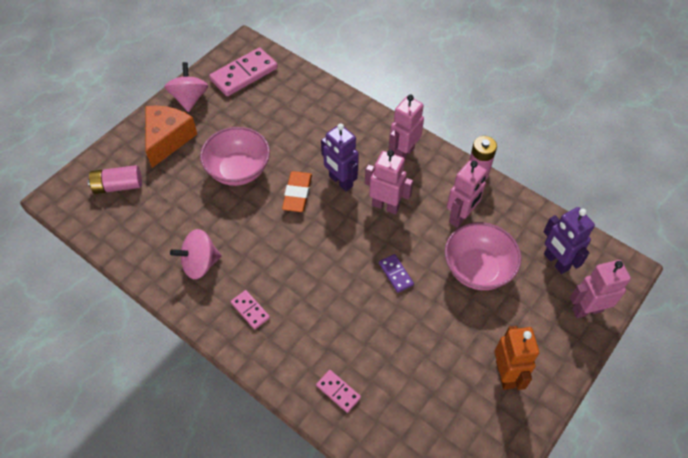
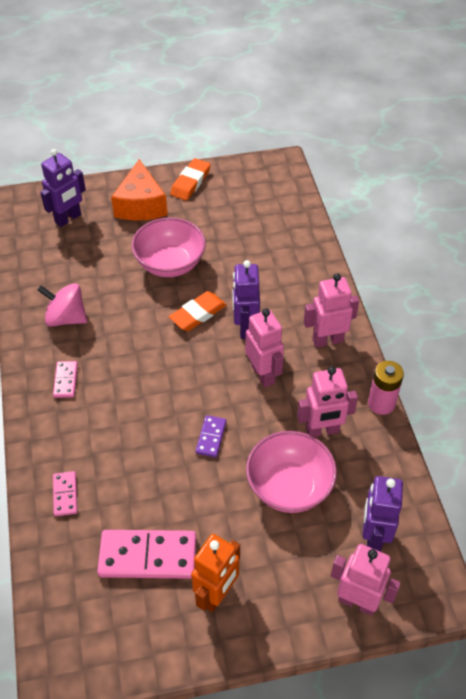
camera: 40 degrees right, 5 degrees down
pink battery [88,165,142,194] -> purple robot [40,149,86,227]
orange cheese [145,106,197,168] -> orange cheese turned 120 degrees clockwise [111,159,168,221]
pink spinning top [165,62,208,112] -> orange eraser [170,158,211,201]
pink domino [209,47,278,96] -> pink domino moved to [97,530,196,579]

